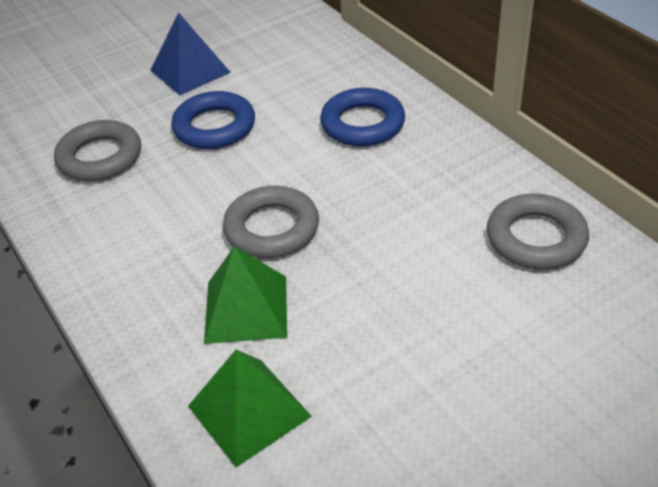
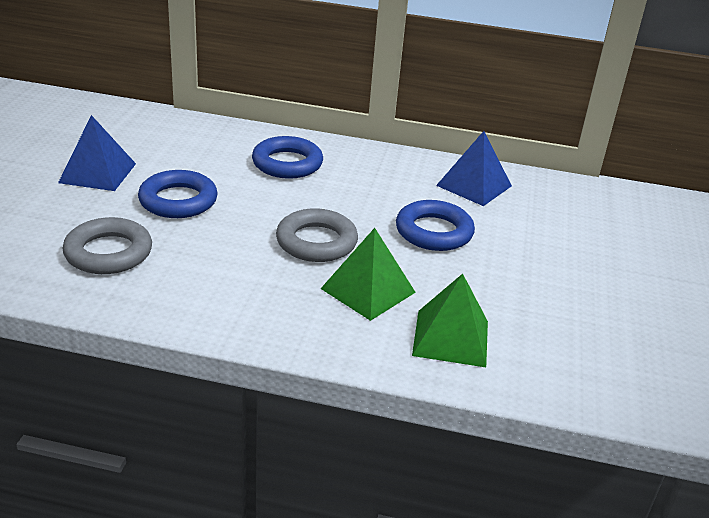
camera: 50 degrees left, 10 degrees down
grey ring [487,194,589,270] -> blue pyramid [436,131,512,206]
none -> blue ring [396,200,475,251]

